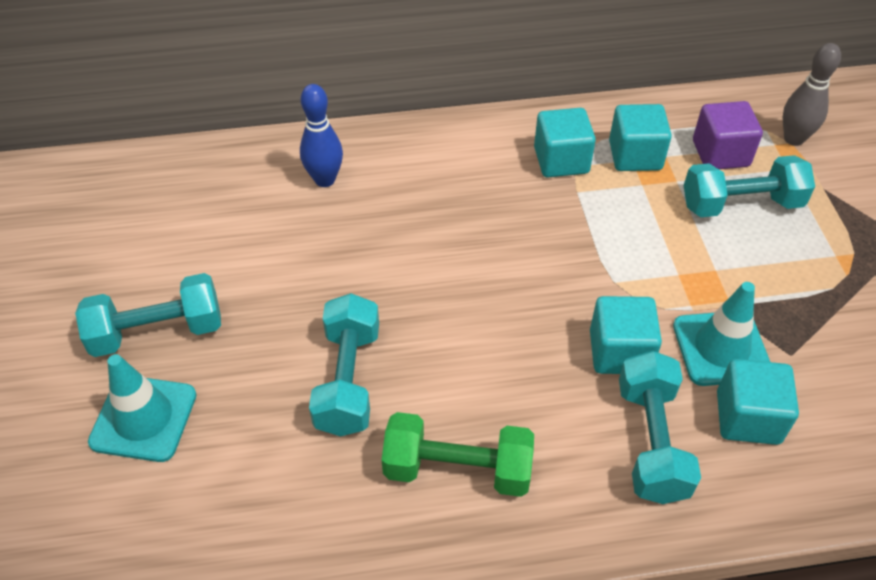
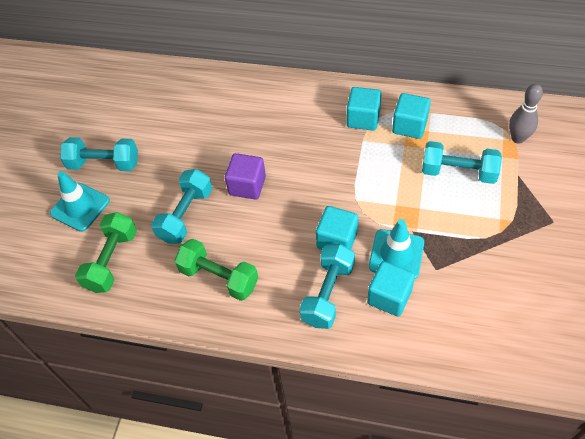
camera: 25 degrees right, 5 degrees up
blue bowling pin [300,84,343,187] -> none
purple cube [693,101,763,169] -> purple cube moved to [225,153,266,200]
none -> green dumbbell [75,212,137,293]

